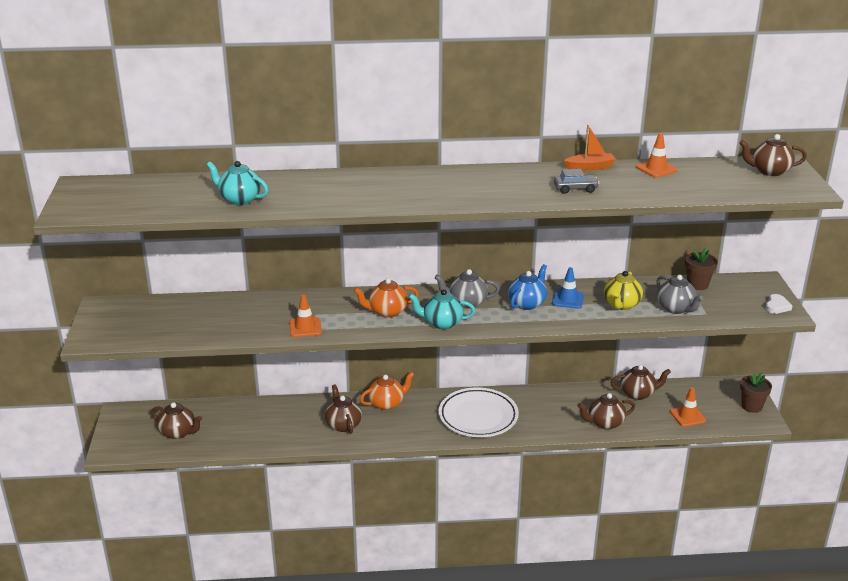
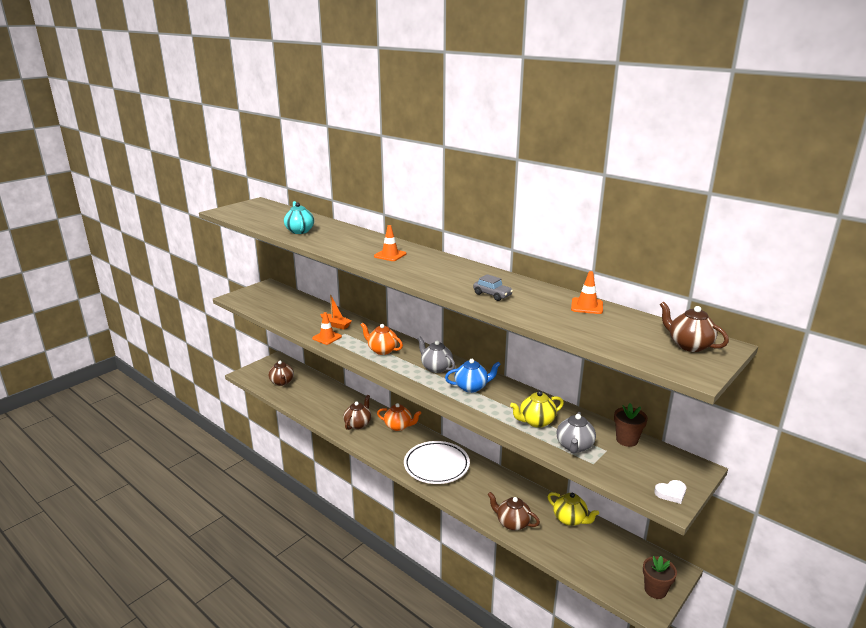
camera: 45 degrees right, 5 degrees down
turquoise teapot [409,289,475,329] -> none
blue traffic cone [552,267,584,309] -> none
orange boat [564,125,616,171] -> orange boat moved to [320,295,352,330]
brown teapot [610,365,671,400] -> yellow teapot [548,492,599,526]
orange traffic cone [670,387,706,427] -> orange traffic cone moved to [374,225,406,261]

